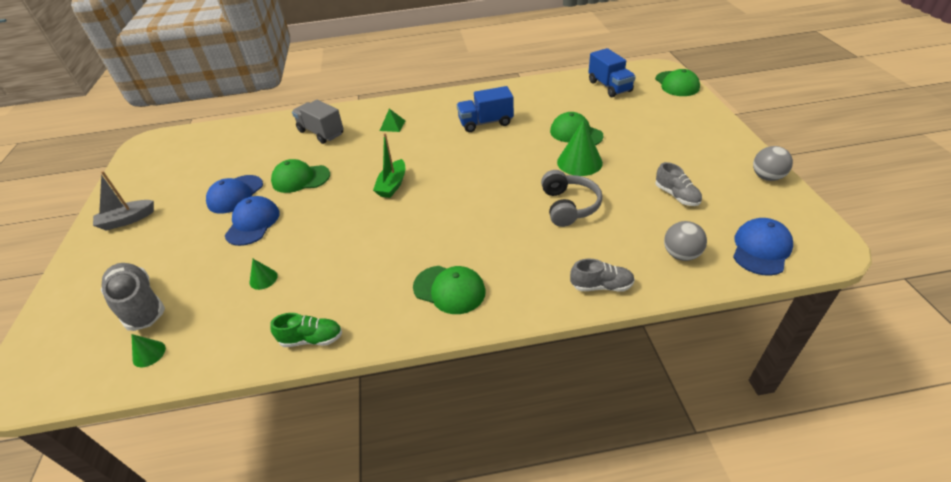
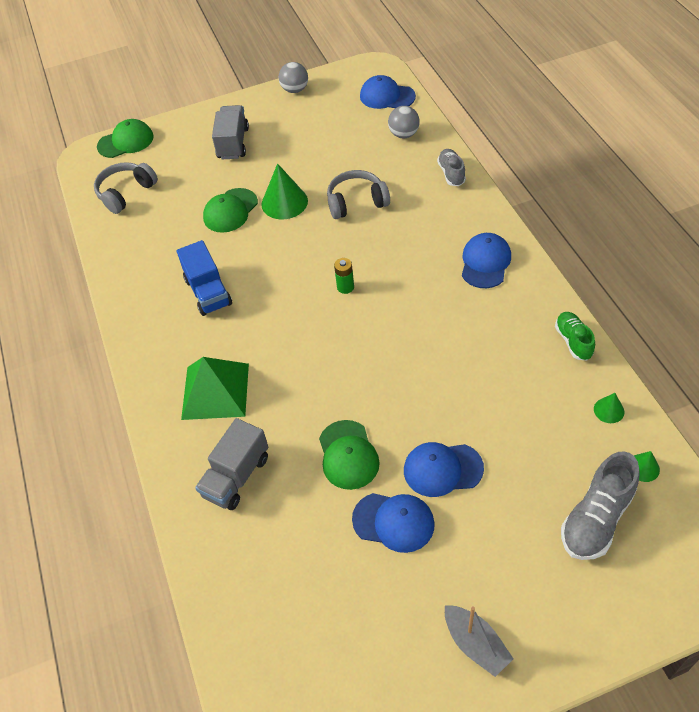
camera: 100 degrees left, 10 degrees up
green cone [250,259,278,290] -> green cone moved to [594,393,624,423]
green boat [373,133,405,198] -> none
green pyramid [380,109,405,132] -> green pyramid [181,357,249,420], size x2.15
green cap [413,266,486,314] -> blue cap [462,233,511,288]
blue truck [588,48,636,97] -> grey headphones [94,162,158,214]
grey shoe [655,162,702,206] -> none
none -> grey truck [212,105,249,159]
none -> green battery [334,258,354,294]

